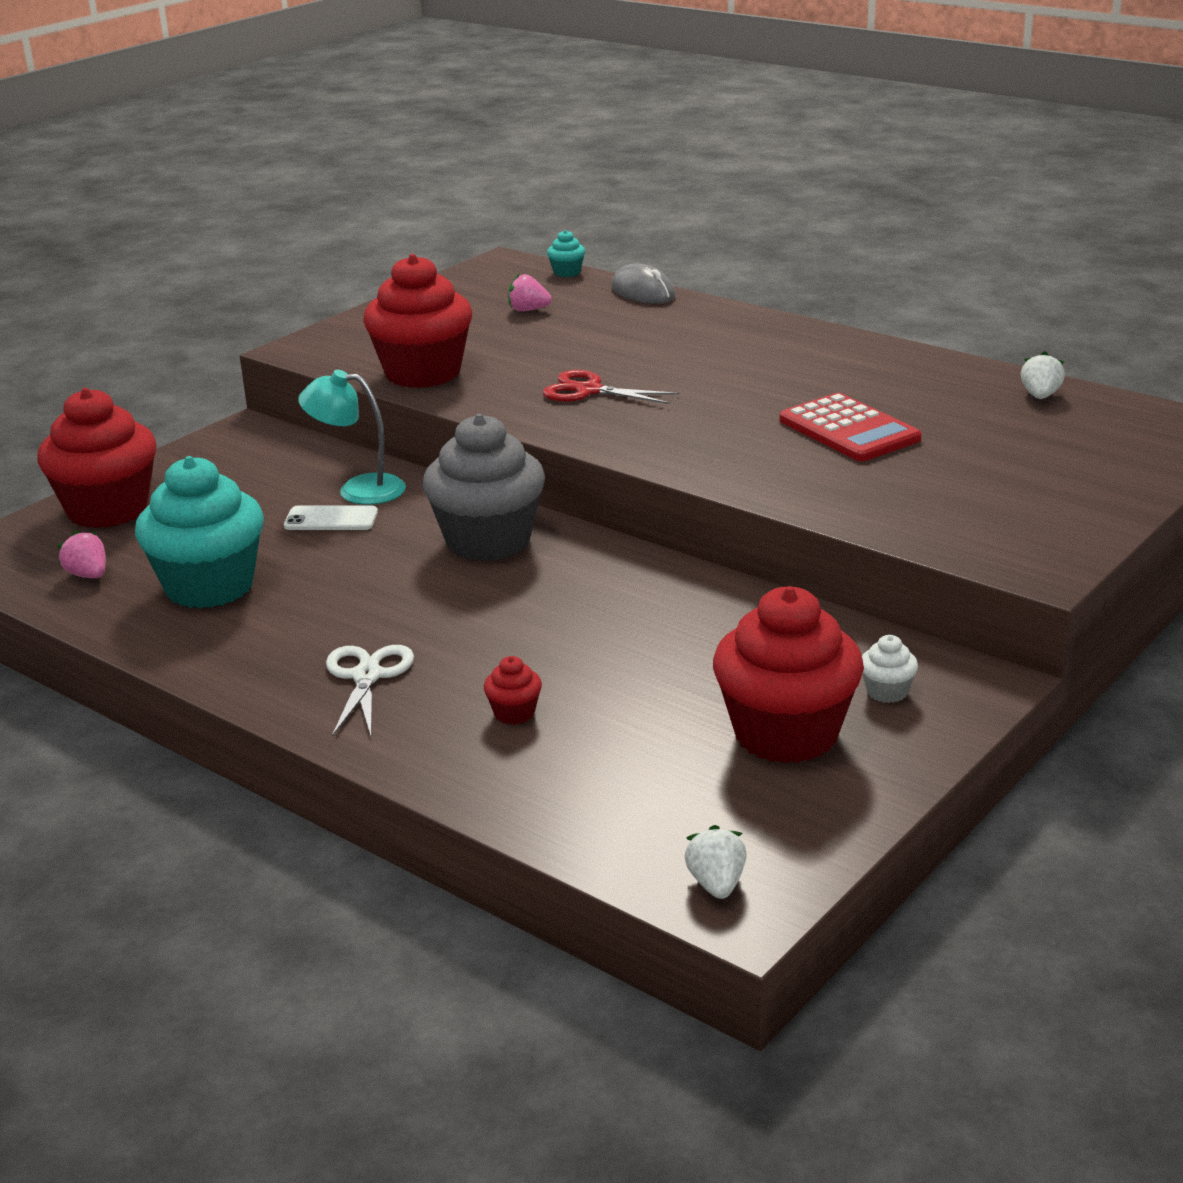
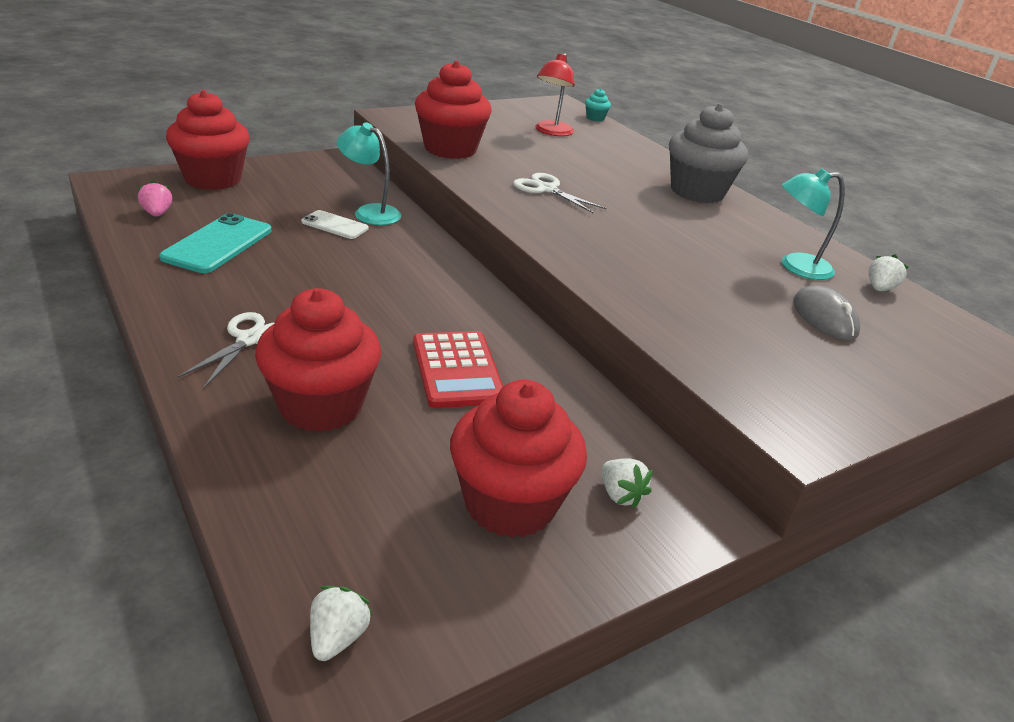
camera: 15 degrees right, 5 degrees up
turquoise cupcake [135,456,264,609] -> turquoise phone [159,213,271,273]
grey cupcake [423,414,545,561] -> grey cupcake moved to [669,104,748,203]
red cupcake [484,656,542,725] -> red cupcake [255,288,381,432], size x2.46
pink strawberry [508,273,552,311] -> red lamp [535,53,575,136]
red scissors [543,370,680,404] -> white scissors [513,173,606,213]
grey mouse [612,264,675,304] -> grey mouse moved to [793,285,860,340]
red calculator [779,393,922,461] -> red calculator moved to [413,331,503,408]
white cupcake [862,635,918,703] -> white strawberry [602,458,653,509]
none -> turquoise lamp [782,168,845,280]

